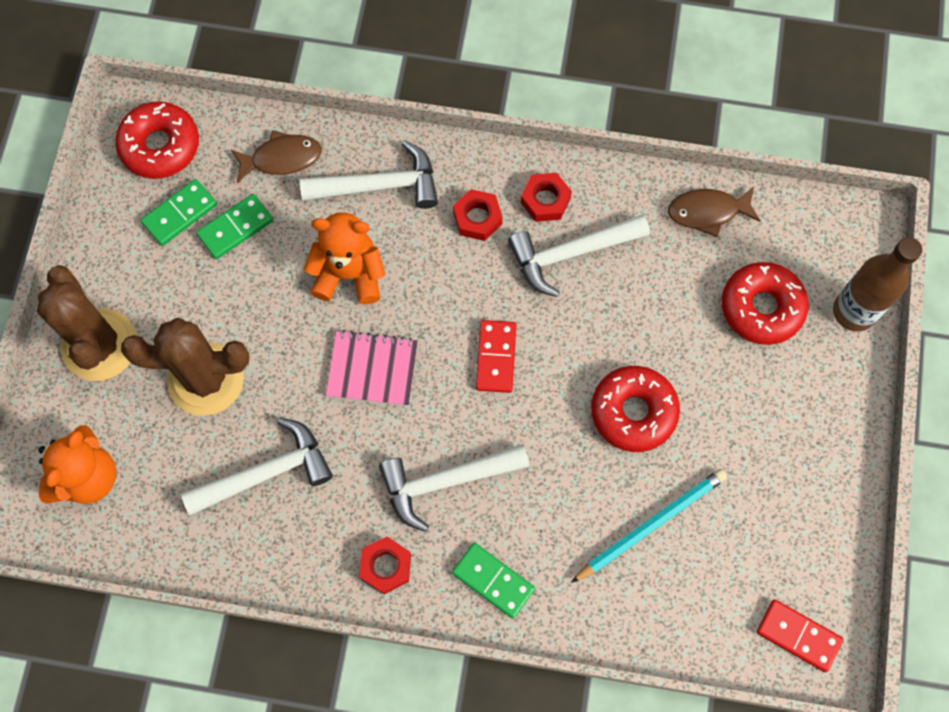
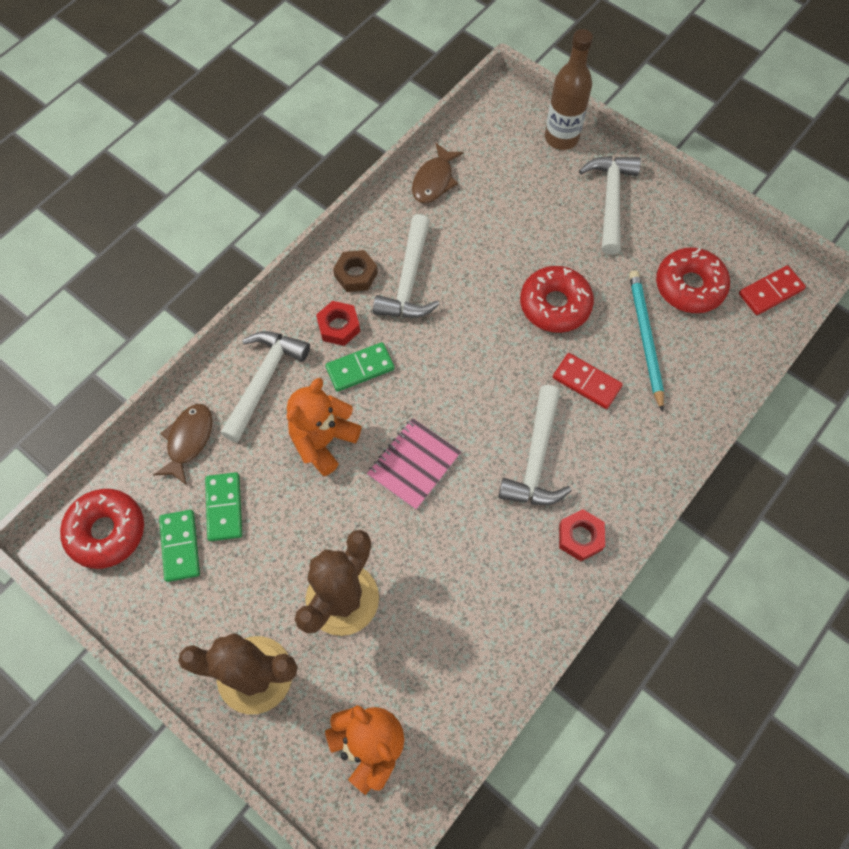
camera: 60 degrees left, 5 degrees down
white hammer [181,418,333,515] -> white hammer moved to [579,156,641,255]
green domino [452,543,535,619] -> green domino moved to [325,342,395,392]
red domino [476,320,516,393] -> red domino moved to [553,353,623,409]
red nut [521,173,572,222] -> brown nut [333,250,378,292]
red donut [722,262,809,345] -> red donut moved to [656,247,730,313]

